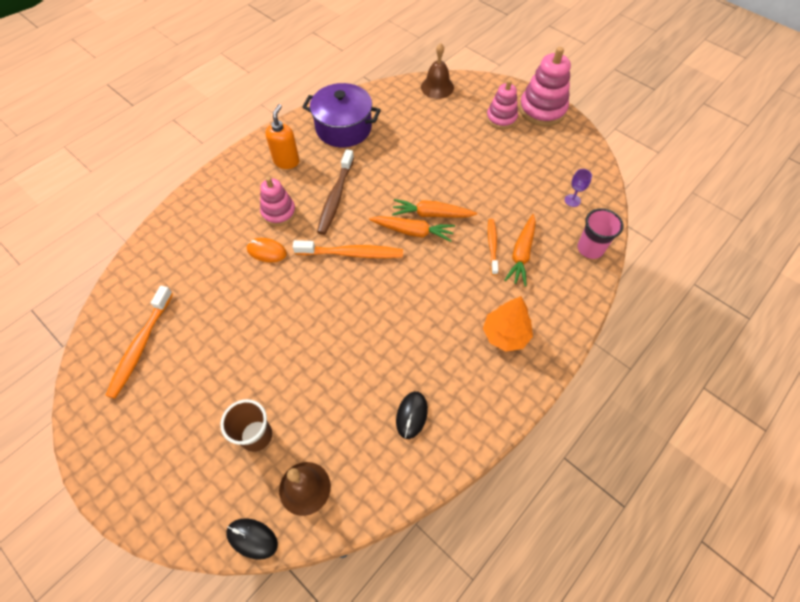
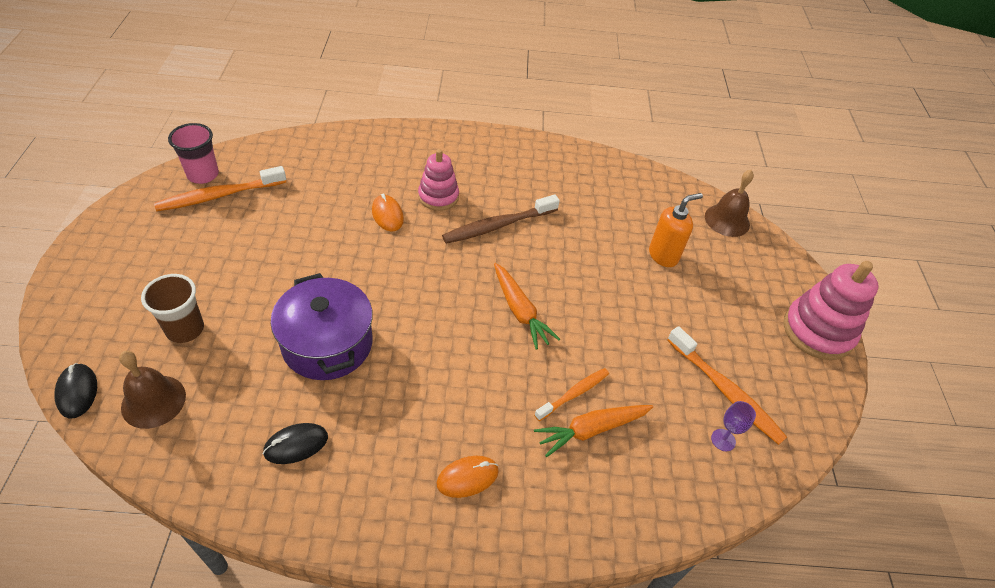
camera: 45 degrees right, 10 degrees down
orange soap dispenser [265,104,299,169] -> orange soap dispenser moved to [649,193,703,267]
orange toothbrush [293,240,403,258] -> orange toothbrush moved to [667,326,787,445]
purple pot [303,83,381,147] -> purple pot moved to [271,273,373,380]
orange carrot [392,199,477,218] -> none
orange tree [483,296,533,352] -> orange mouse [436,456,499,498]
pink stacking toy [486,80,518,129] -> none
pink cup [578,208,624,259] -> pink cup moved to [168,123,219,184]

